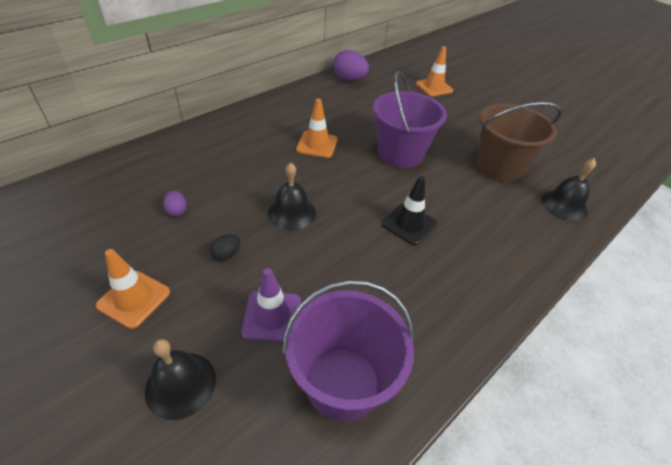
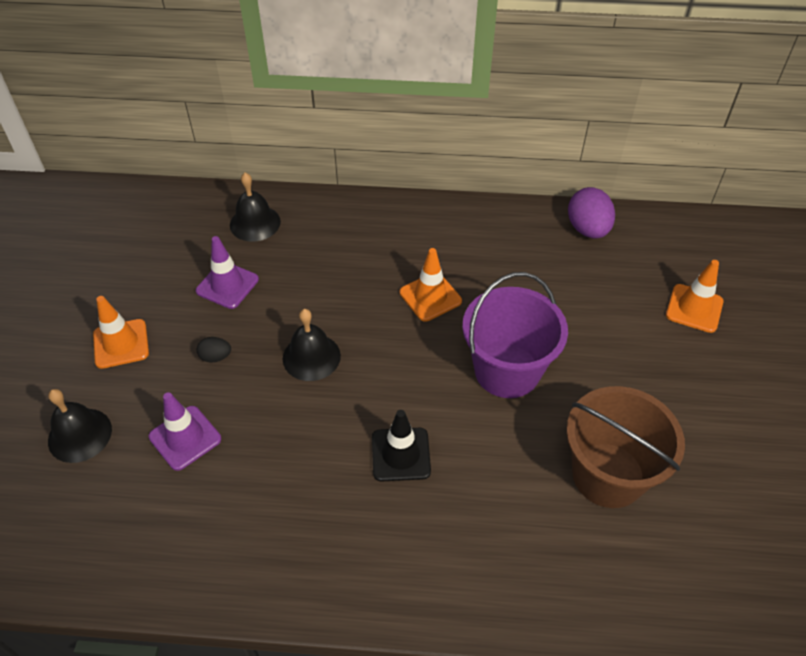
camera: 50 degrees right, 5 degrees up
purple egg [163,190,187,216] -> purple traffic cone [196,236,259,309]
purple bucket [282,280,414,422] -> none
black bell [542,158,596,221] -> black bell moved to [230,173,281,242]

